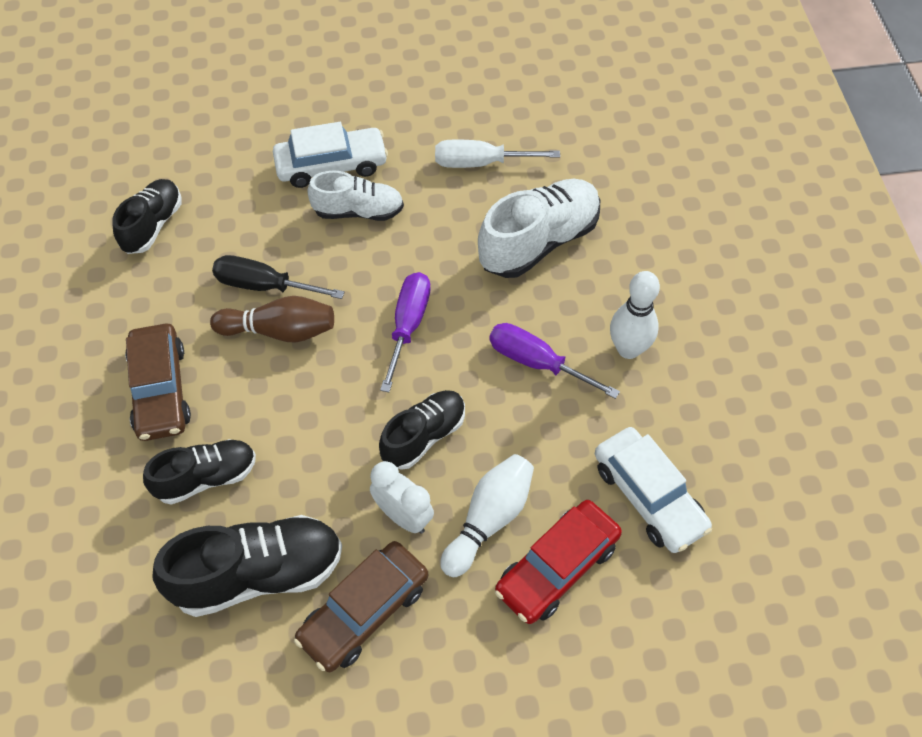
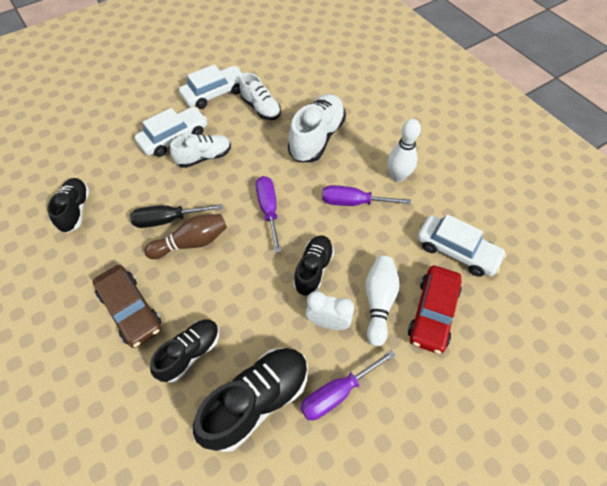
camera: 25 degrees left, 0 degrees up
brown car [294,541,428,672] -> purple screwdriver [300,350,396,420]
white screwdriver [435,140,560,168] -> white shoe [239,73,281,120]
none -> white car [179,64,243,109]

